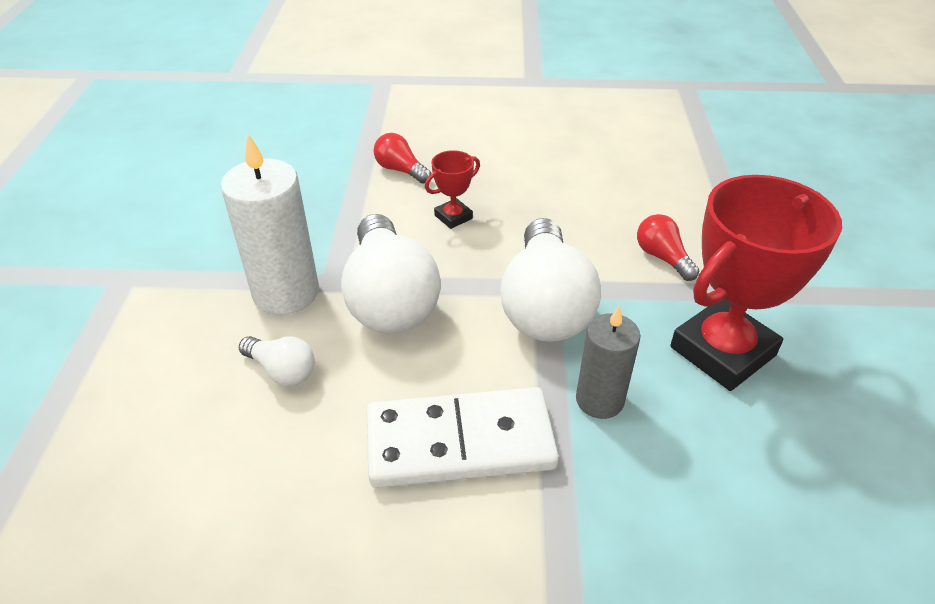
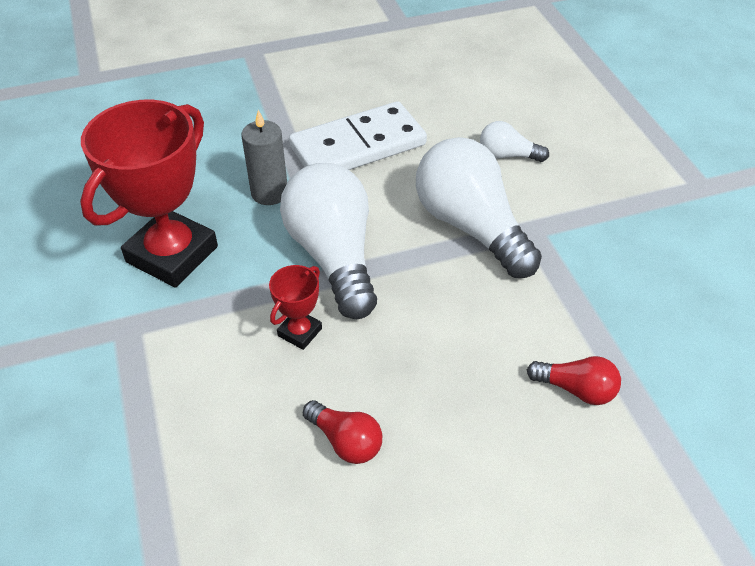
camera: 160 degrees right, 5 degrees up
white candle [221,133,319,315] -> none
red trophy [425,150,480,229] -> red trophy moved to [269,265,322,350]
red light bulb [637,214,699,281] -> red light bulb moved to [303,400,382,464]

